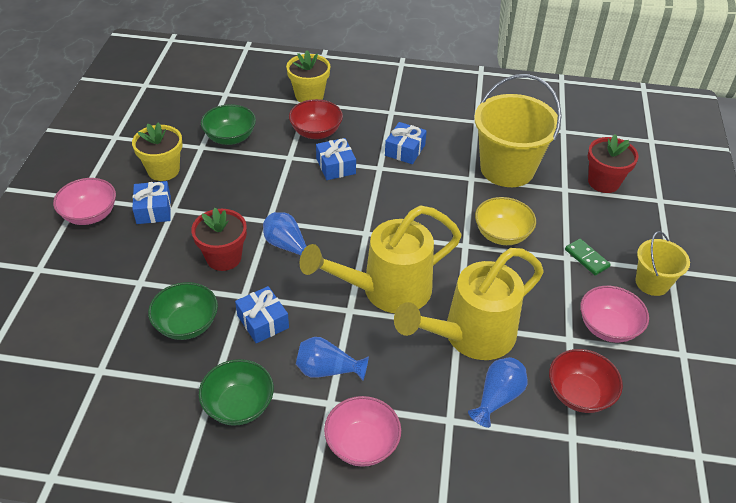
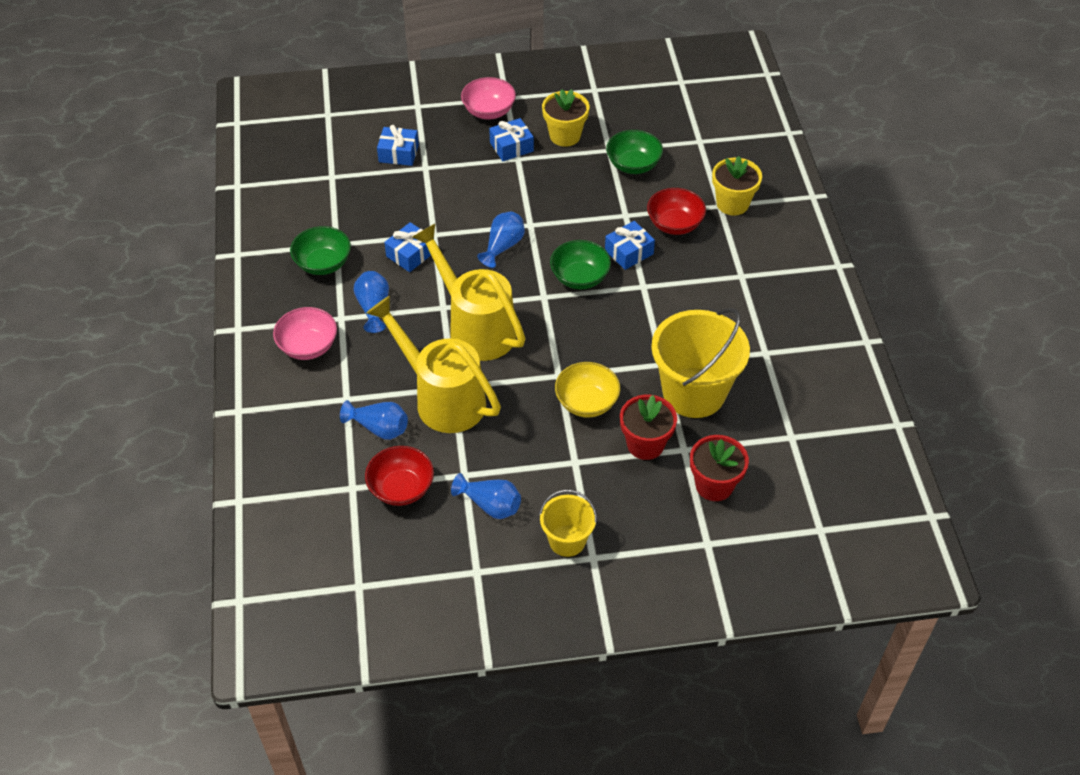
camera: 75 degrees right, 5 degrees up
green bowl [148,282,218,340] -> green bowl moved to [550,240,611,290]
red flower pot [191,208,247,271] -> red flower pot moved to [620,395,677,460]
blue gift [385,122,427,164] -> blue gift moved to [377,125,419,166]
green domino [565,239,611,276] -> none
pink bowl [580,286,649,343] -> blue vase [451,473,521,519]

